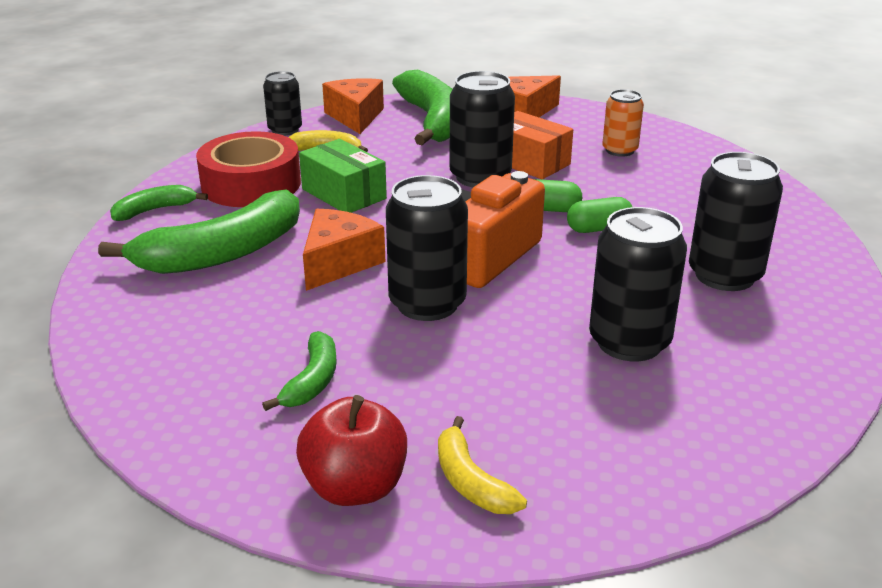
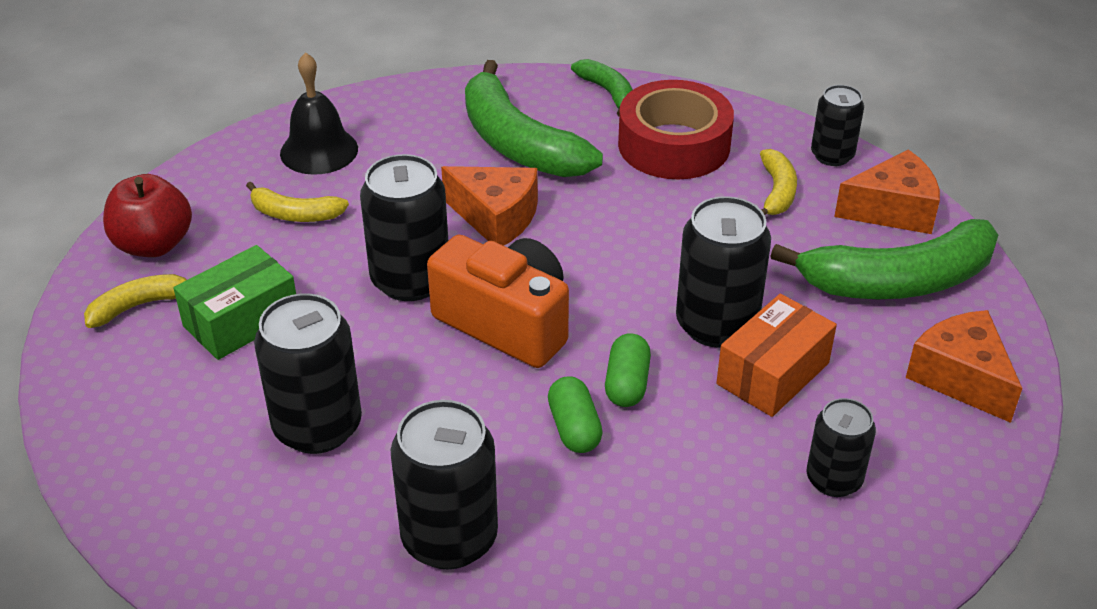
camera: 90 degrees right, 10 degrees up
green banana [262,331,337,411] -> yellow banana [246,182,349,222]
green box [299,139,387,213] -> green box moved to [174,245,296,360]
orange can [602,89,644,157] -> black can [807,398,876,497]
none -> black bell [280,52,358,175]

